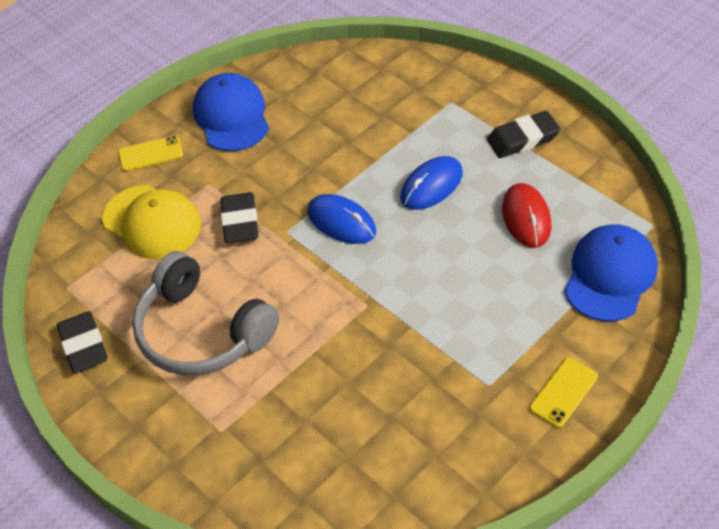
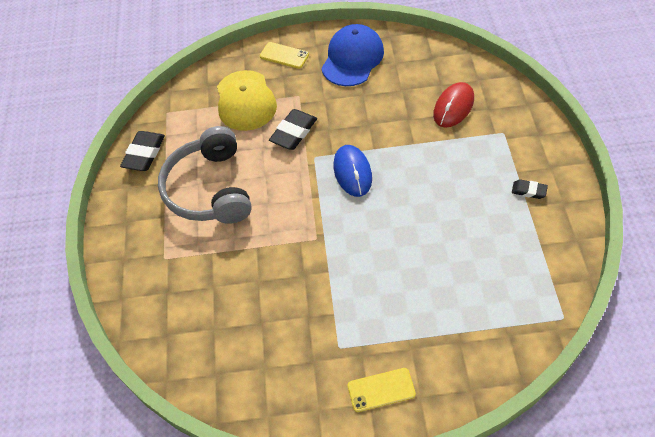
camera: 40 degrees right, 5 degrees up
blue mouse [400,156,463,210] -> none
black eraser [487,111,560,158] -> black eraser [512,179,548,199], size x0.56
red mouse [502,183,551,248] -> red mouse moved to [433,82,474,128]
blue cap [564,224,658,321] -> none

